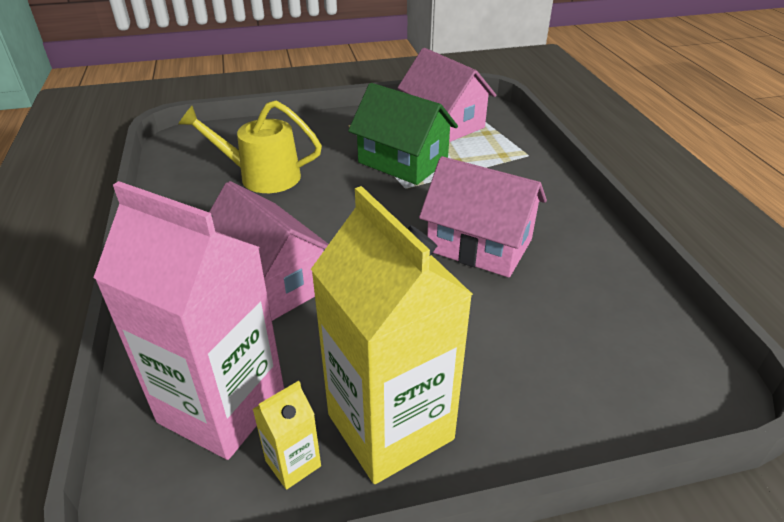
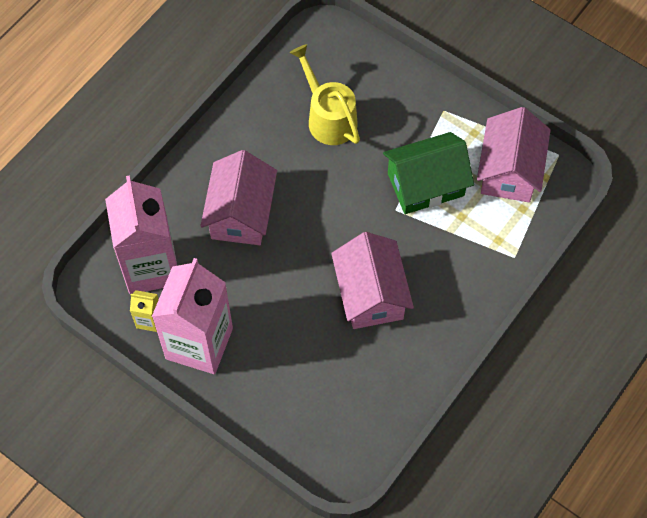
camera: 50 degrees right, 25 degrees up
yellow carton [311,186,473,484] -> pink carton [152,258,233,374]
green house [348,83,458,185] -> green house turned 75 degrees clockwise [383,132,474,214]

